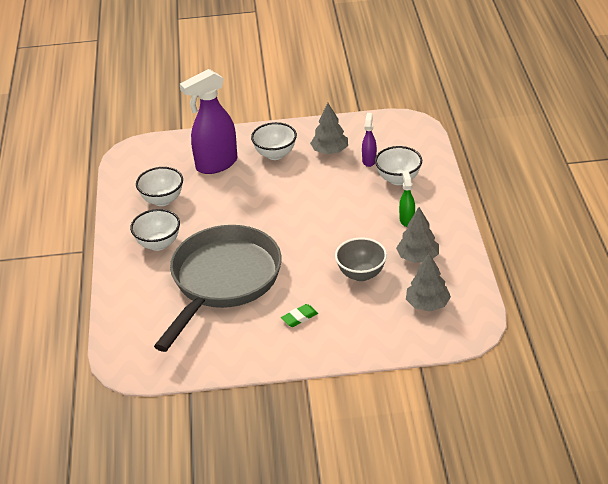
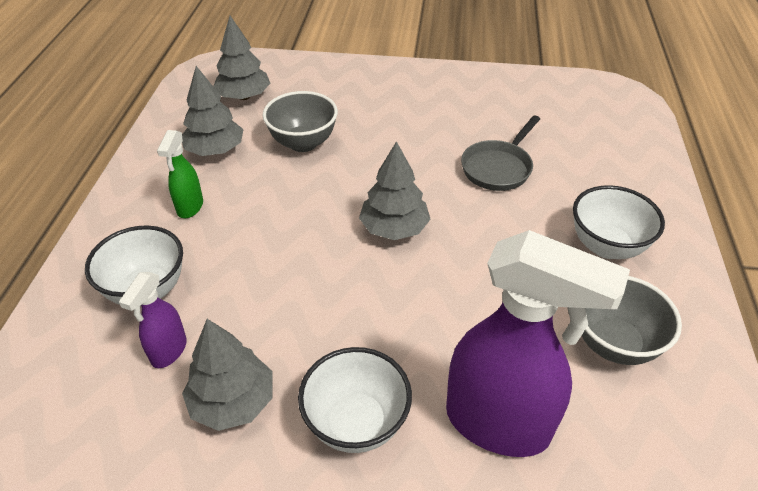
camera: 170 degrees left, 5 degrees up
white bowl [136,167,183,206] -> grey bowl [582,276,682,365]
grey pan [154,225,282,352] -> grey pan [461,115,540,191], size x0.43
purple spray bottle [180,69,237,174] -> purple spray bottle turned 45 degrees clockwise [446,230,630,457]
green eraser [281,304,318,327] -> none
none -> grey tree [359,141,431,240]

